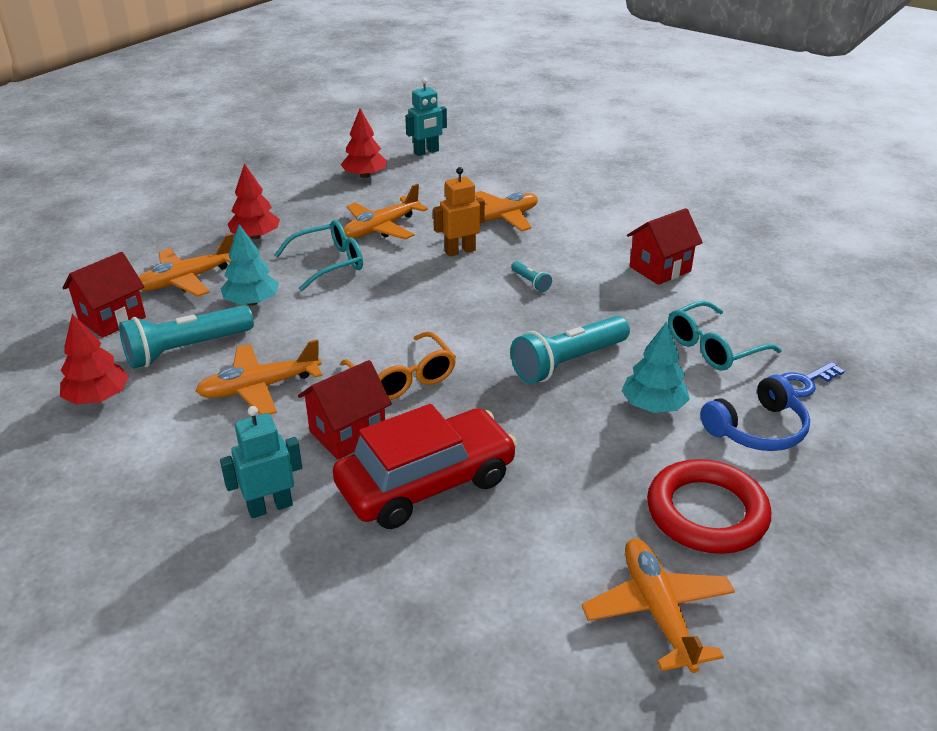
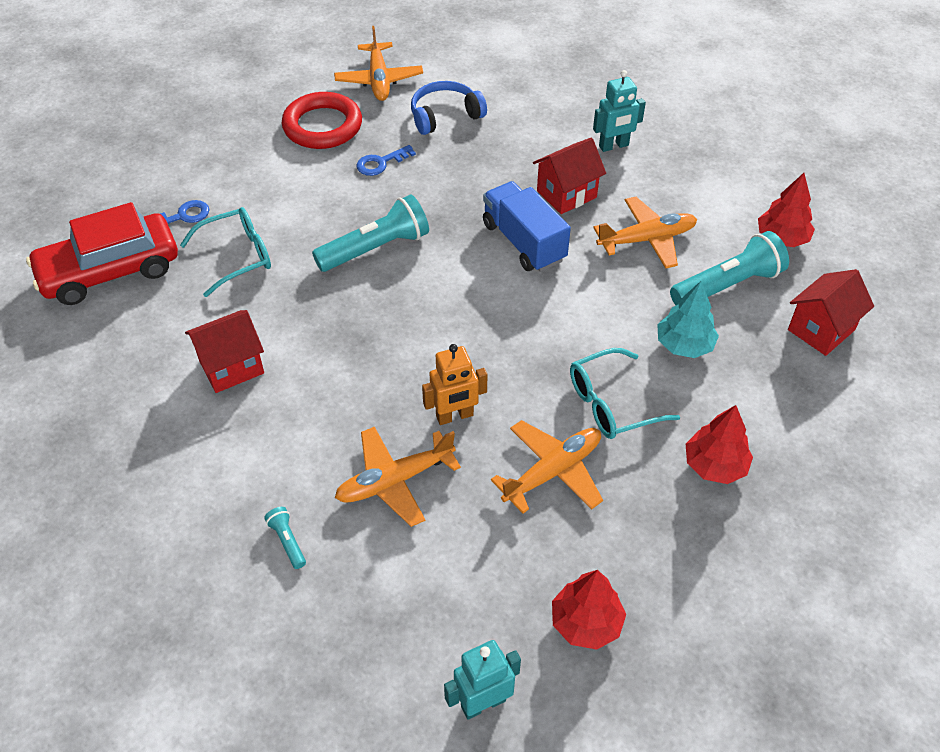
camera: 175 degrees left, 15 degrees up
orange plane [138,234,233,297] -> none
red car [333,404,517,529] -> red car moved to [26,202,178,305]
orange glasses [341,331,456,400] -> blue truck [483,181,571,272]
turquoise flashlight [511,261,552,292] -> turquoise flashlight moved to [264,507,306,569]
turquoise tree [621,321,690,413] -> none
blue headphones [700,375,810,451] -> blue headphones moved to [411,81,487,135]
none -> blue key [356,145,416,176]

